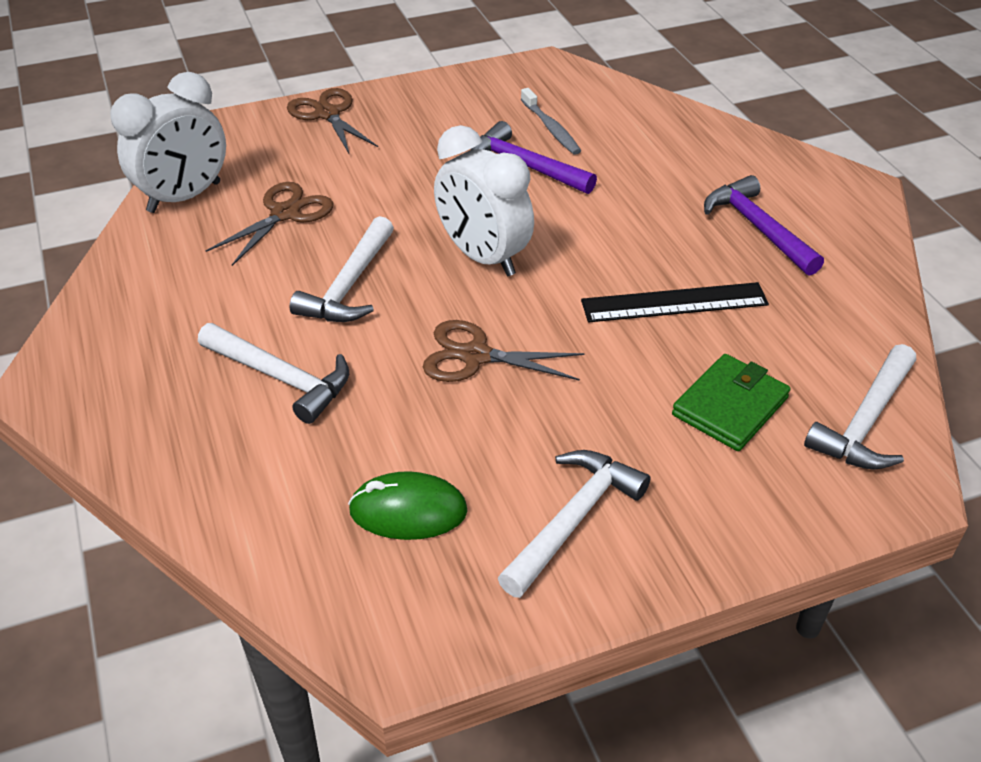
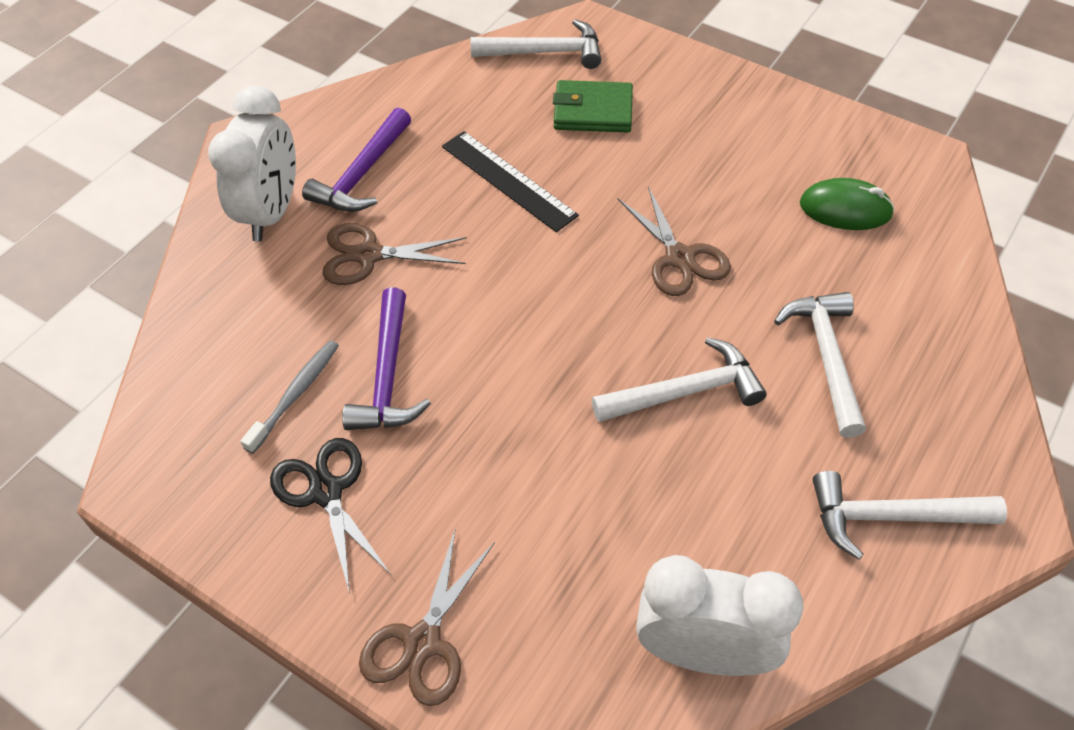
camera: 125 degrees left, 10 degrees up
brown scissors [206,182,334,266] -> brown scissors moved to [322,223,466,285]
green mouse [348,471,468,540] -> green mouse turned 45 degrees counterclockwise [800,178,895,230]
white clock [434,125,534,276] -> white clock moved to [208,85,296,242]
white hammer [498,450,651,598] -> white hammer moved to [813,471,1007,559]
none -> black scissors [270,438,390,594]

